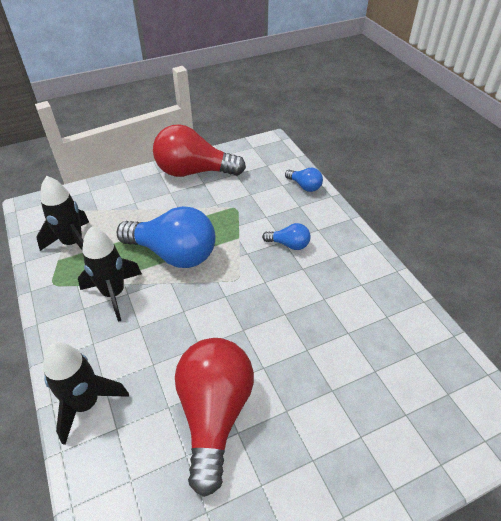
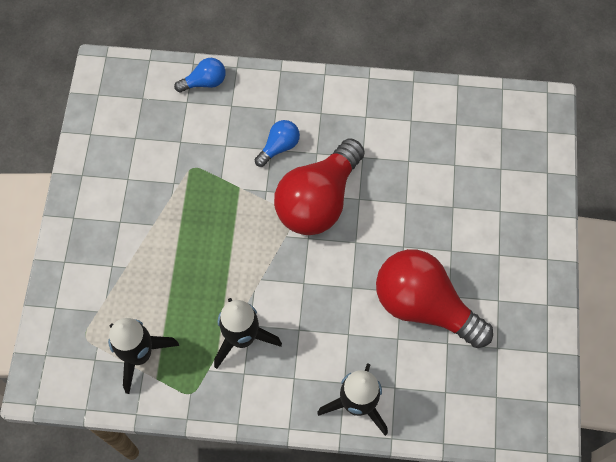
camera: 60 degrees left, 20 degrees up
blue light bulb [117,206,215,268] -> none
red light bulb [153,124,246,177] -> red light bulb moved to [274,138,364,235]

